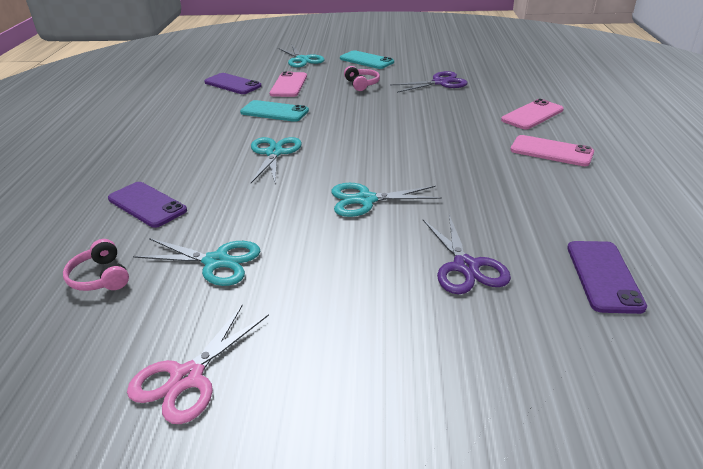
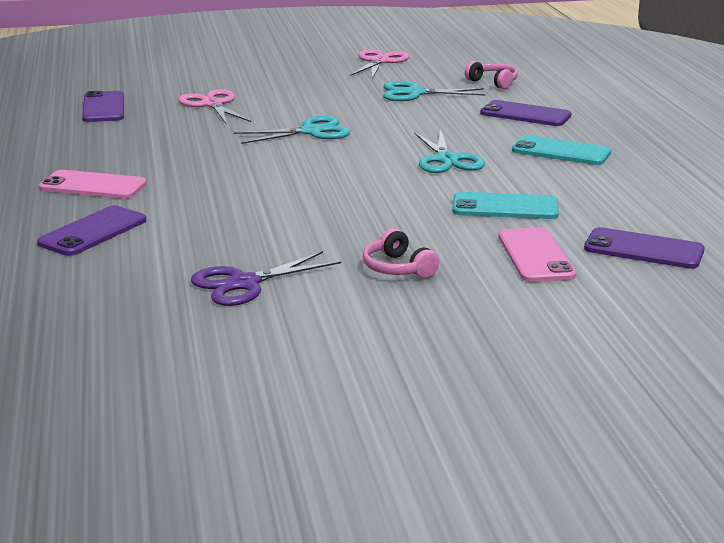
camera: 165 degrees right, 10 degrees down
turquoise scissors [278,45,325,67] -> none
turquoise phone [340,50,394,69] -> turquoise phone moved to [512,135,611,165]
purple scissors [423,215,511,294] -> pink scissors [178,89,251,125]
pink phone [501,99,564,129] -> purple phone [37,206,146,256]

